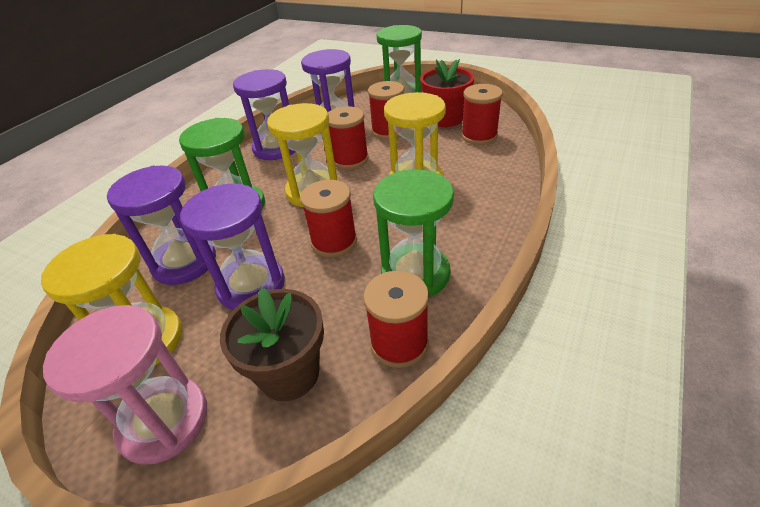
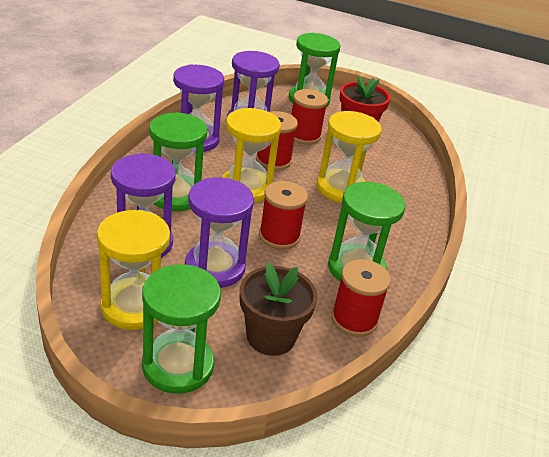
camera: 15 degrees left, 5 degrees down
pink hourglass [43,305,207,465] -> green hourglass [142,264,221,394]
red spool [461,84,503,145] -> none

